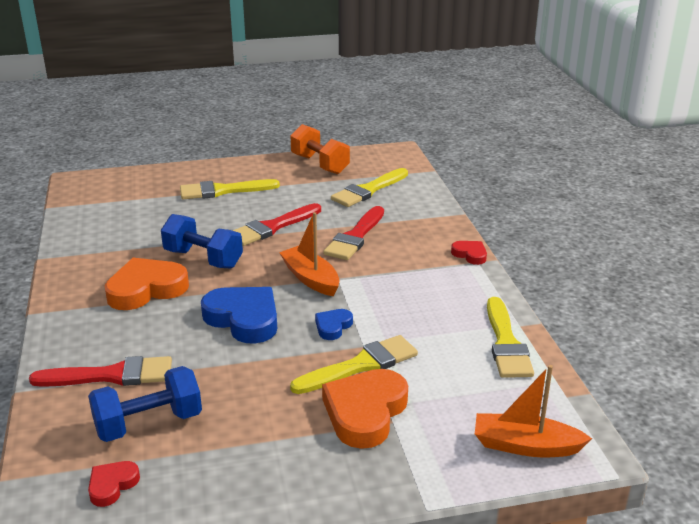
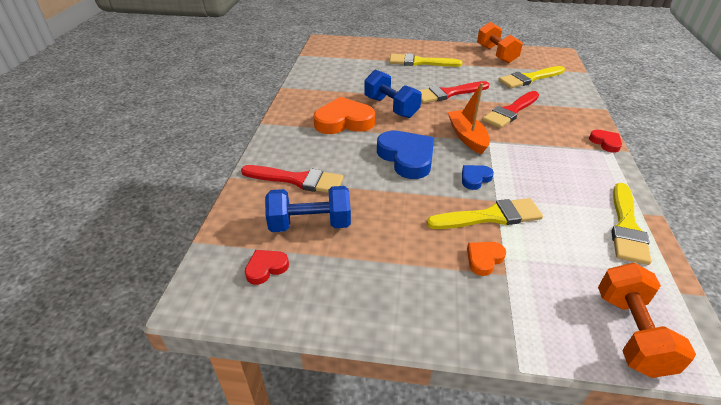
camera: 20 degrees right, 10 degrees up
orange heart [322,369,408,449] -> orange heart [467,242,506,276], size x0.50
orange boat [475,365,592,457] -> orange dumbbell [598,263,696,378]

